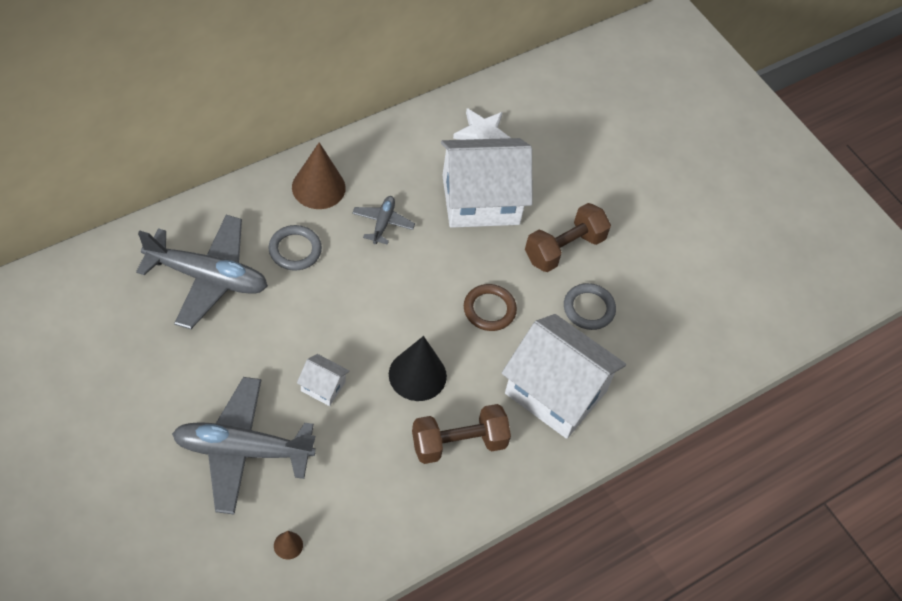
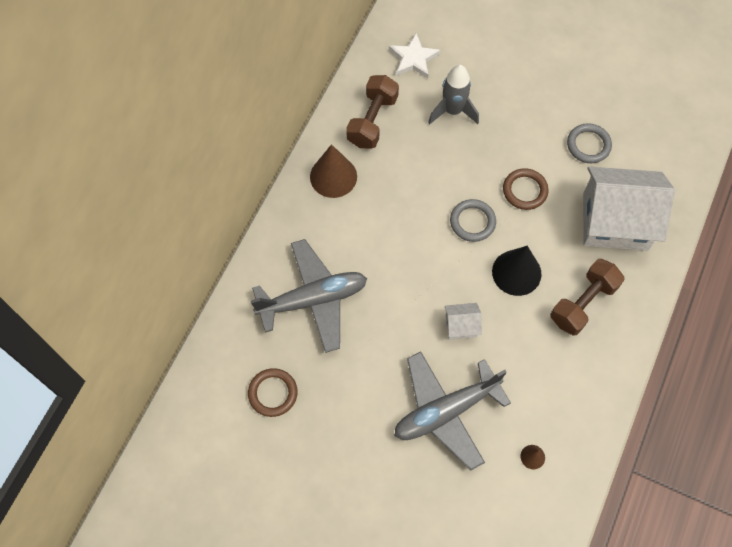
camera: 25 degrees left, 10 degrees up
grey ring [268,225,322,271] -> grey ring moved to [450,199,496,242]
grey plane [352,196,415,245] -> none
white house [441,138,533,228] -> grey rocket [428,65,479,125]
brown dumbbell [525,203,611,272] -> brown dumbbell moved to [346,75,399,149]
none -> brown ring [248,368,298,417]

